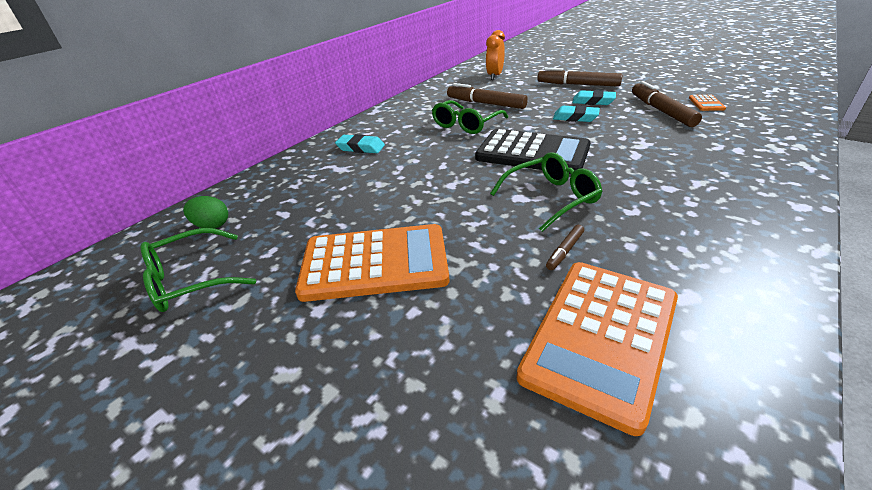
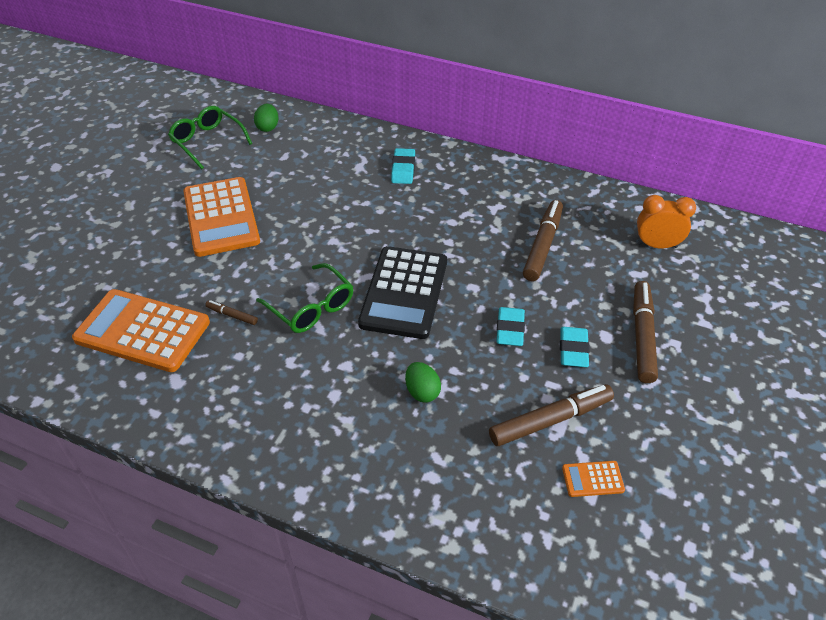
camera: 75 degrees right, 10 degrees up
green glasses [432,100,508,134] -> none
none -> green egg [405,362,441,403]

